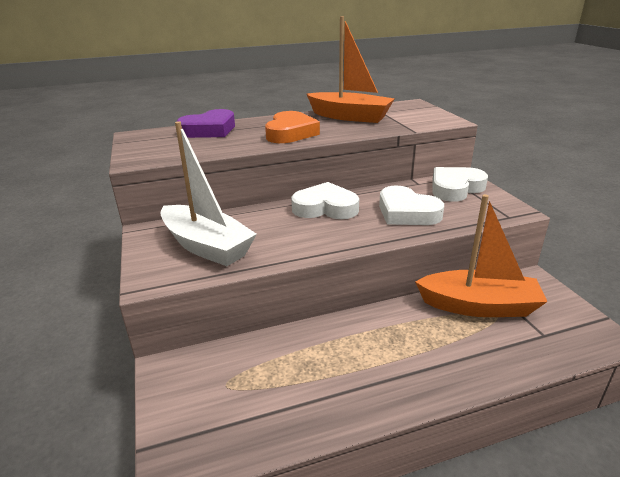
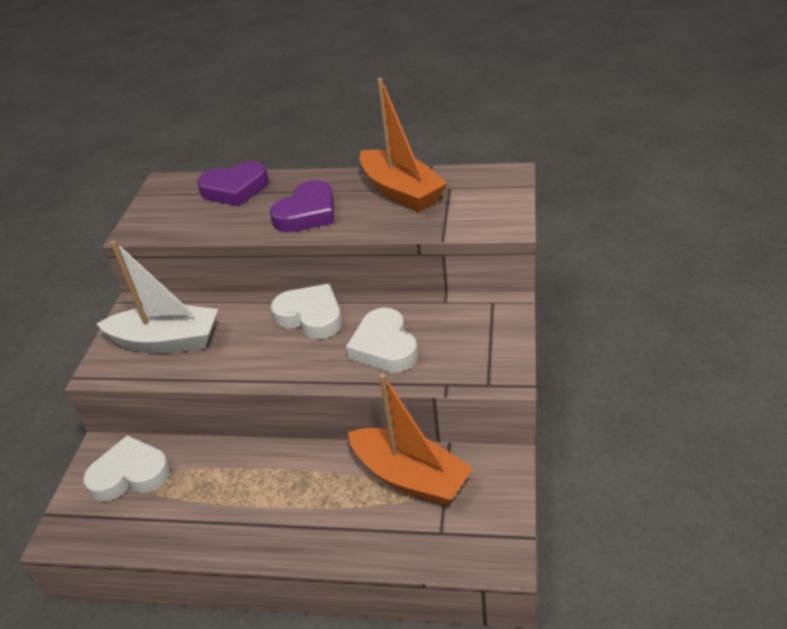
camera: 30 degrees right, 10 degrees up
white boat [161,121,257,266] -> white boat turned 60 degrees counterclockwise [97,240,218,353]
orange heart [265,111,320,143] -> purple heart [270,180,334,232]
white heart [433,167,488,202] -> white heart moved to [83,435,171,501]

